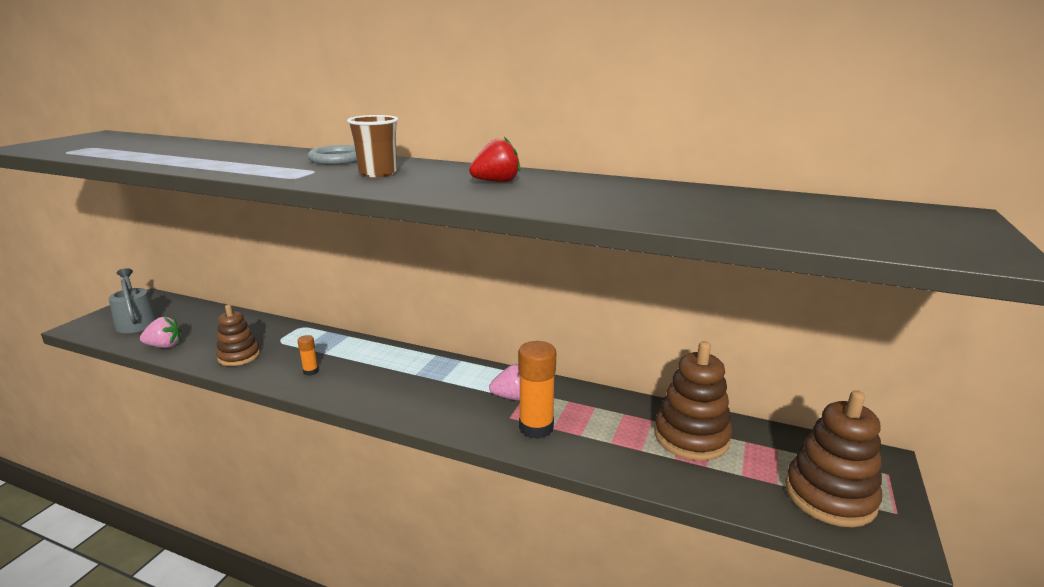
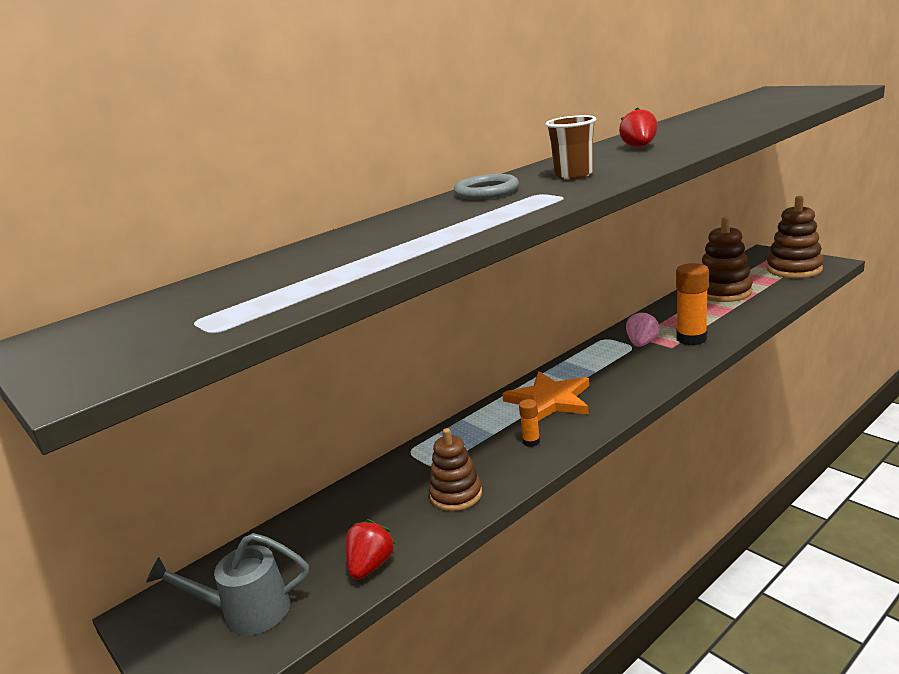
camera: 60 degrees left, 0 degrees up
pink strawberry [140,317,182,348] -> red strawberry [345,519,395,580]
none -> orange star [502,371,589,421]

